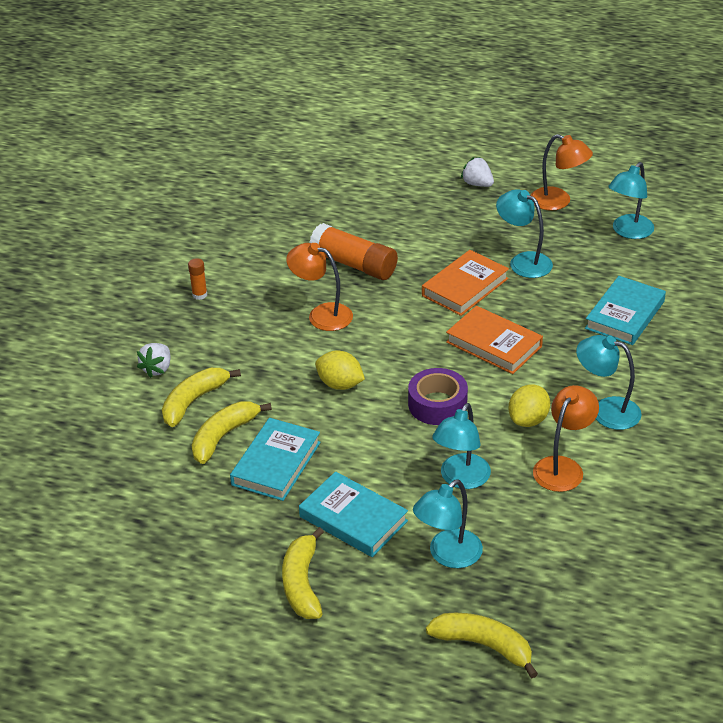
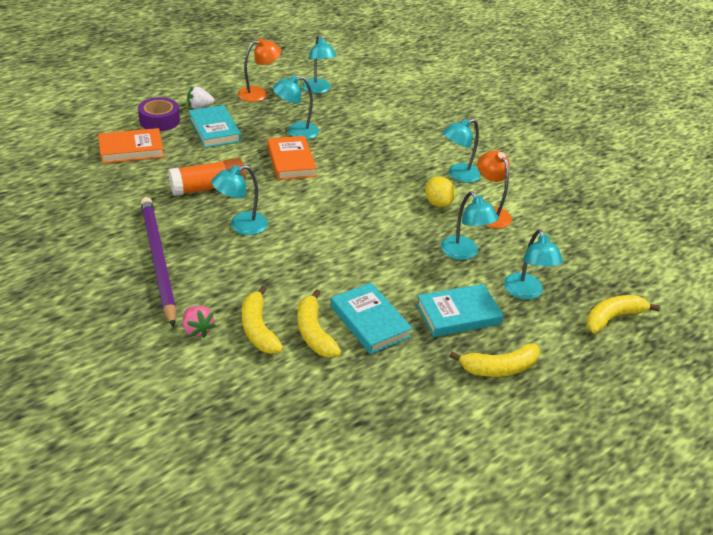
camera: 60 degrees left, 0 degrees up
white strawberry [137,343,171,378] -> pink strawberry [183,306,216,338]
orange glue stick [188,258,207,300] -> none
yellow banana [282,527,324,619] -> yellow banana turned 45 degrees counterclockwise [449,344,540,377]
orange lamp [286,243,353,331] -> turquoise lamp [211,165,268,235]
yellow lemon [315,351,365,390] -> none
purple tape [408,368,468,425] -> purple tape moved to [138,97,180,131]
orange book [446,306,543,374] -> orange book moved to [98,128,164,164]
turquoise book [585,276,666,345] -> turquoise book moved to [189,105,241,148]
none -> purple pencil [141,197,176,327]

